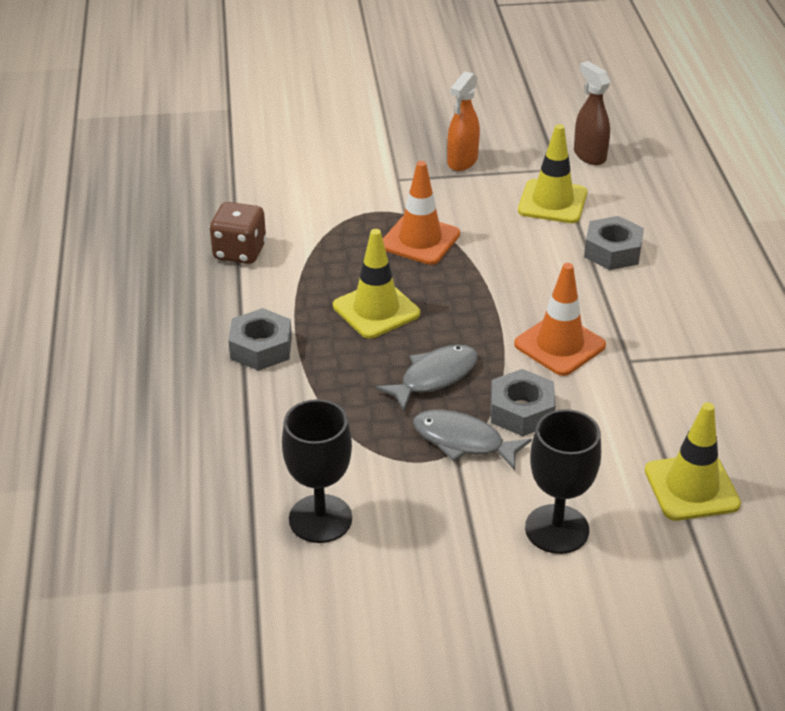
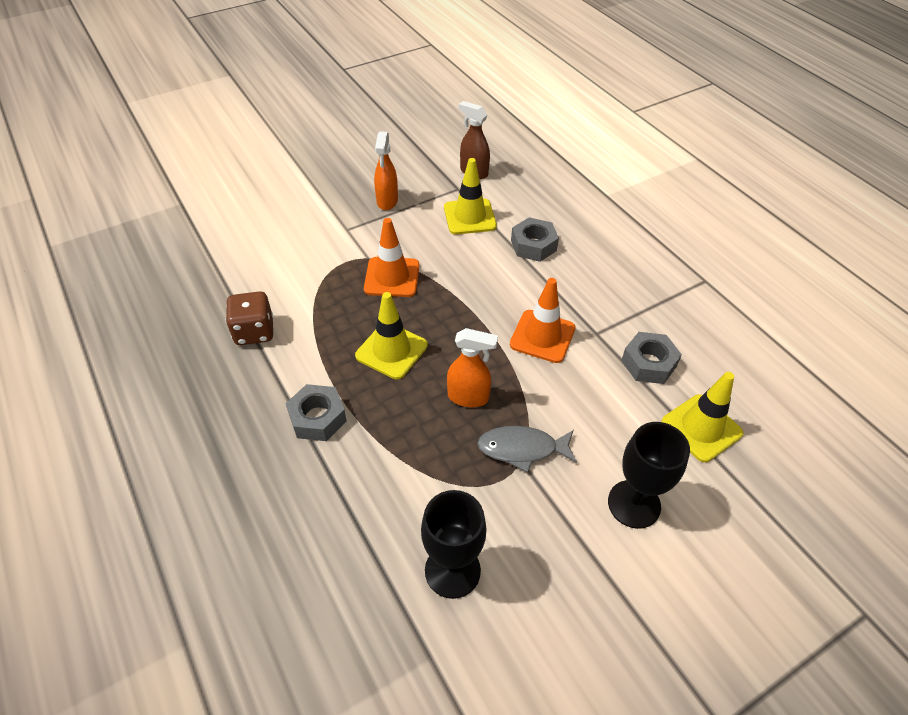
camera: 25 degrees left, 10 degrees up
grey fish [375,345,478,411] -> orange spray bottle [447,328,498,407]
grey nut [491,369,556,436] -> grey nut moved to [621,332,682,384]

